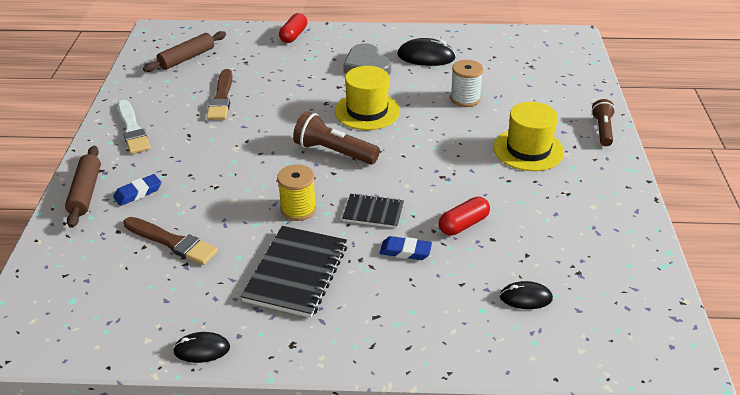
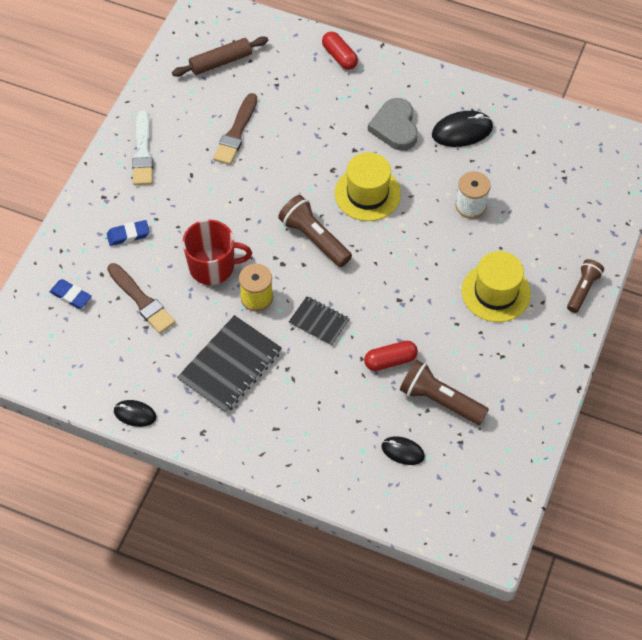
camera: 20 degrees right, 20 degrees up
brown rolling pin [65,146,101,228] -> none
red capsule [279,13,307,43] -> red capsule turned 75 degrees counterclockwise [322,32,358,70]
blue eraser [380,236,432,260] -> blue eraser moved to [50,279,92,309]
black mouse [397,38,456,66] -> black mouse turned 45 degrees counterclockwise [432,111,493,147]
none -> red mug [182,220,252,285]
none -> brown flashlight [400,360,489,425]

